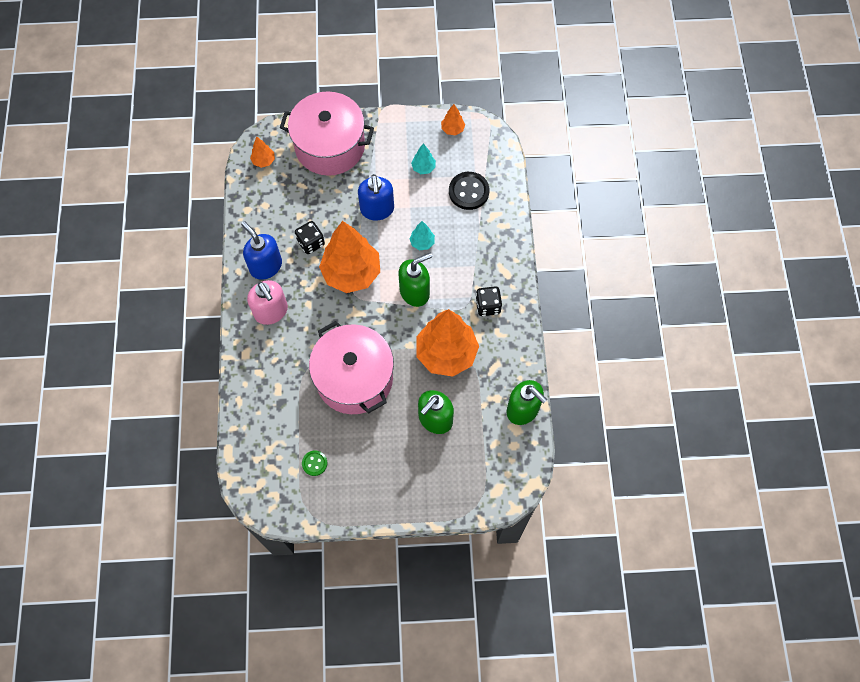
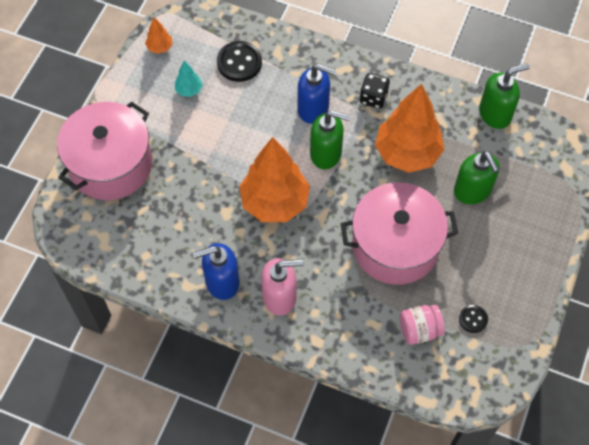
camera: 65 degrees left, 5 degrees down
orange tree [250,136,275,168] -> none
black dice [295,221,325,254] -> none
green button [302,450,327,476] -> black button [459,305,488,333]
blue soap dispenser [358,174,394,221] -> blue soap dispenser moved to [298,64,336,124]
green soap dispenser [398,253,432,307] -> green soap dispenser turned 105 degrees clockwise [310,111,351,169]
turquoise tree [409,221,435,250] -> none
none -> pink jar [400,305,445,345]

